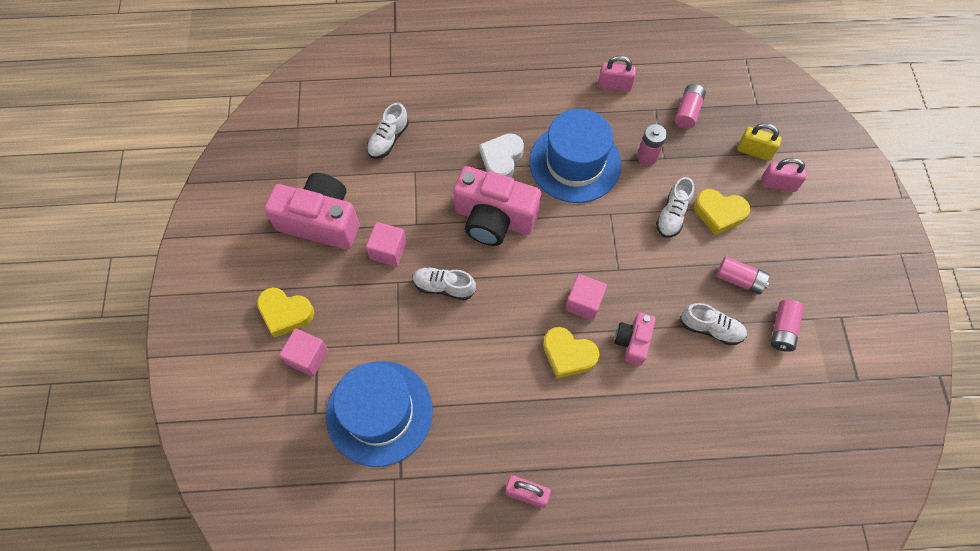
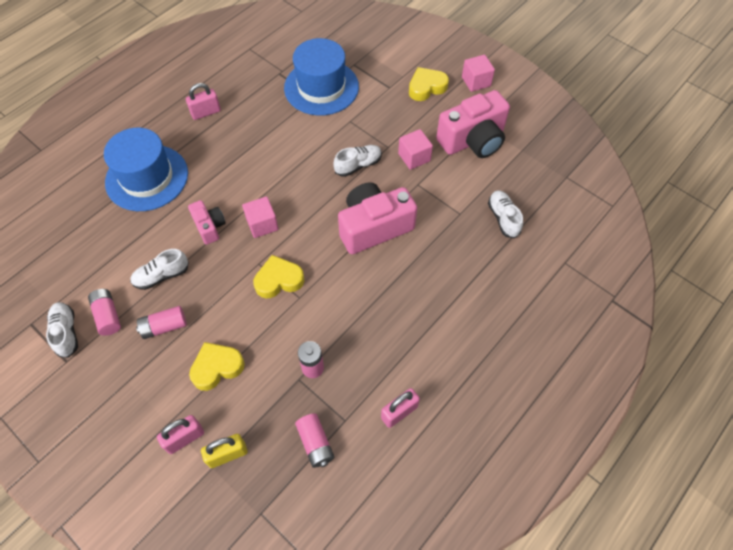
camera: 135 degrees right, 5 degrees down
pink cube [279,328,328,376] -> pink cube moved to [462,55,495,92]
white heart [479,133,524,177] -> none
blue hat [529,109,622,203] -> blue hat moved to [104,128,188,211]
yellow heart [543,327,599,379] -> yellow heart moved to [253,255,304,298]
white shoe [656,177,694,238] -> white shoe moved to [46,302,78,358]

